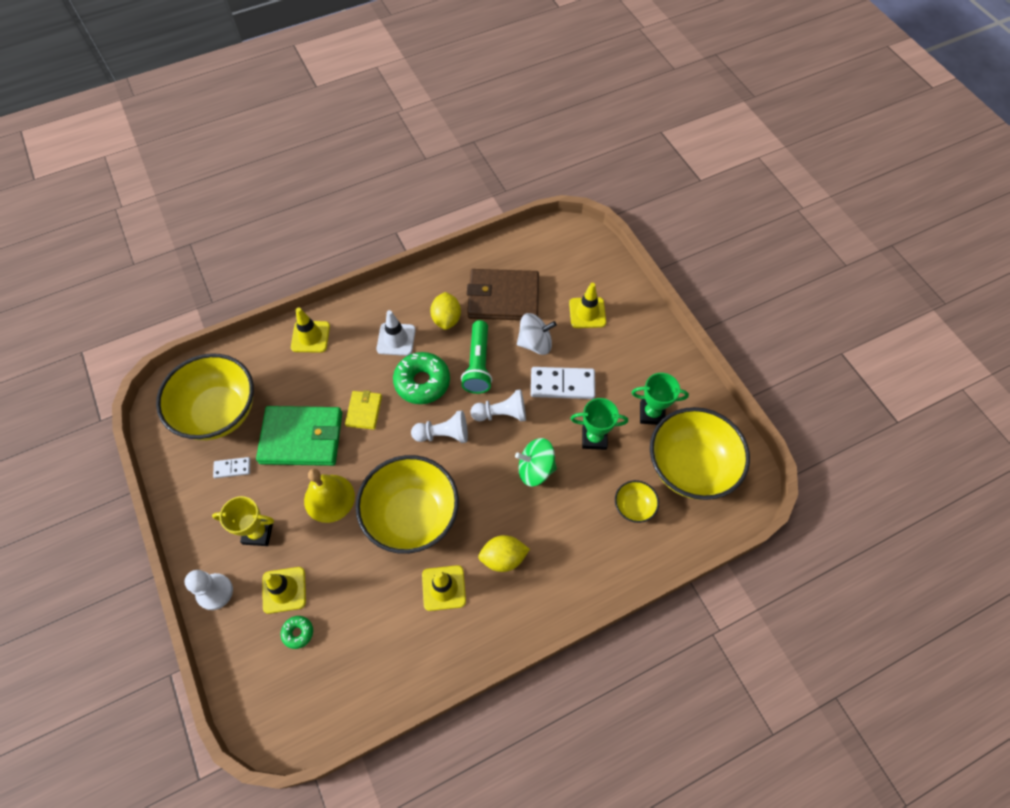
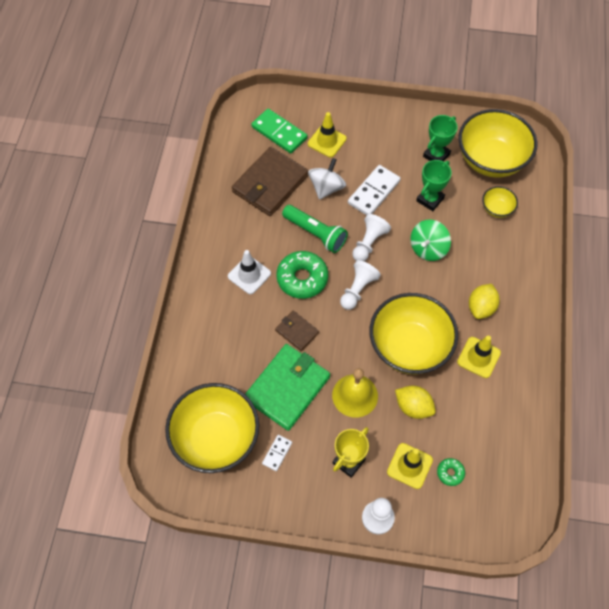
camera: 55 degrees left, 0 degrees up
yellow traffic cone [291,307,330,353] -> none
yellow wallet [345,390,382,430] -> brown wallet [275,311,319,351]
yellow lemon [430,292,461,330] -> yellow lemon moved to [395,386,436,419]
none -> green domino [251,109,307,154]

